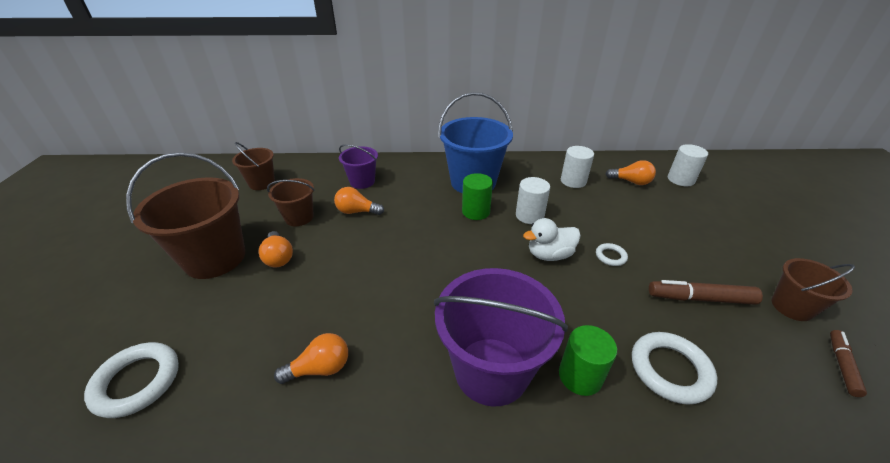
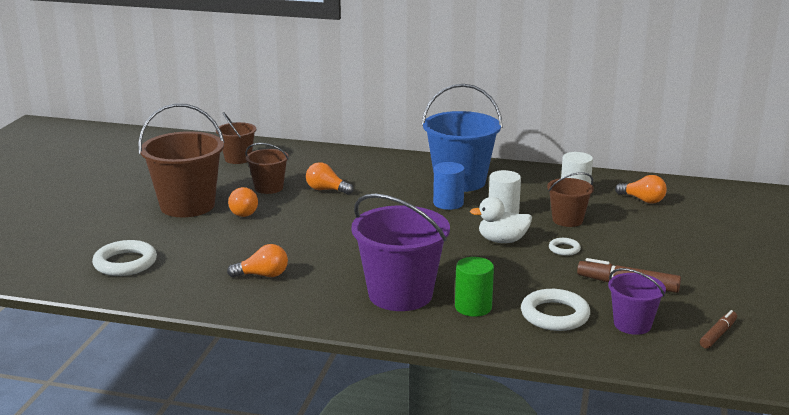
camera: 15 degrees right, 15 degrees down
purple bucket [339,144,378,189] -> purple bucket moved to [608,268,666,335]
green cylinder [462,173,493,220] -> blue cylinder [433,162,465,210]
white cylinder [668,144,708,186] -> none
brown bucket [772,258,855,321] -> brown bucket moved to [547,172,594,227]

